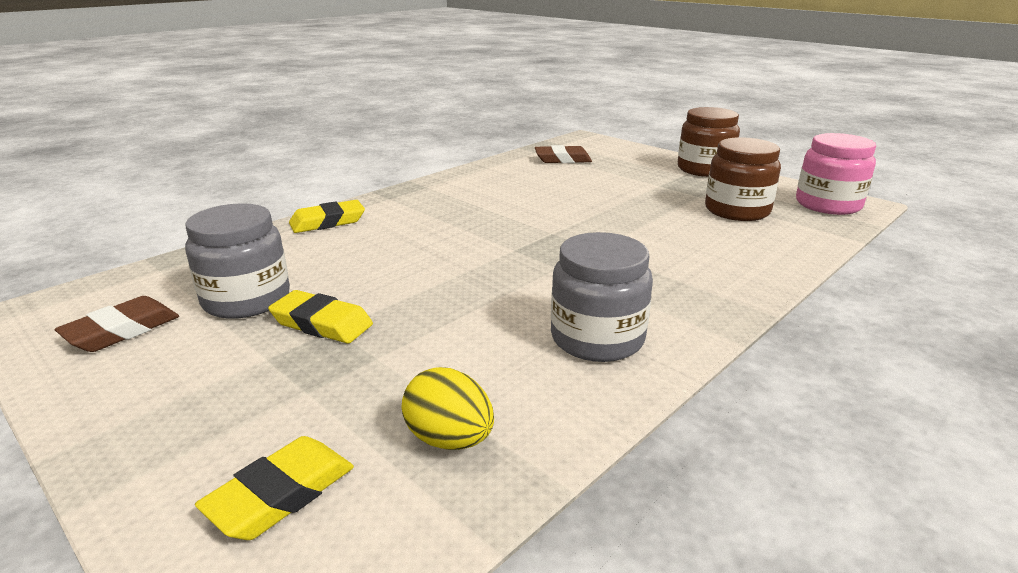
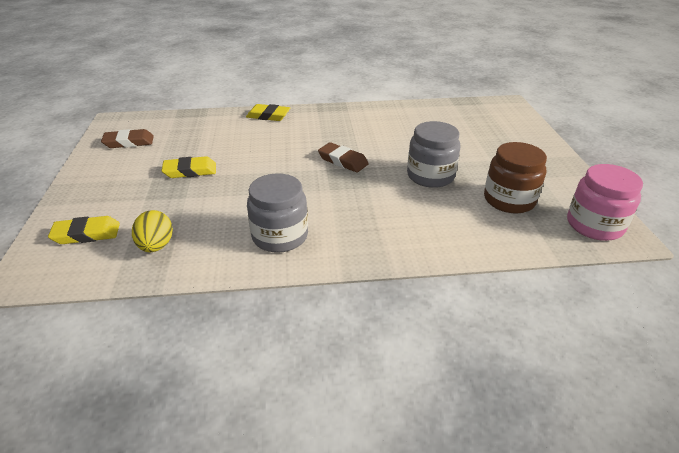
camera: 40 degrees right, 10 degrees up
grey jar [185,203,290,319] -> grey jar moved to [407,121,461,188]
yellow eraser [268,290,373,344] -> yellow eraser turned 75 degrees counterclockwise [161,156,216,178]
brown eraser [535,145,592,163] -> brown eraser moved to [318,142,369,172]
brown jar [678,107,740,177] -> none

